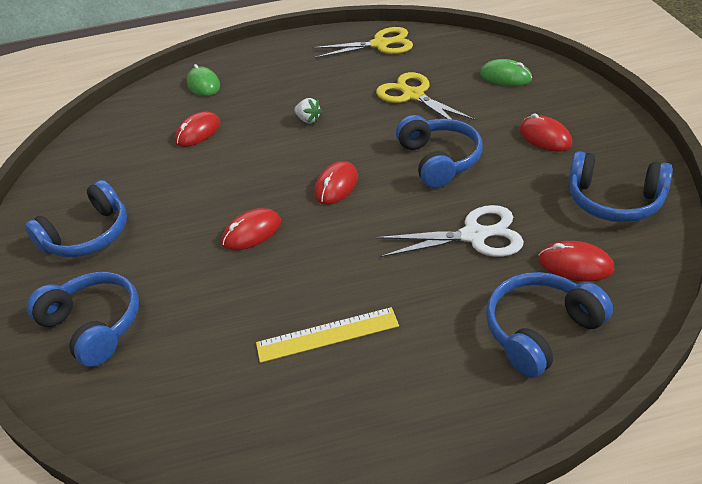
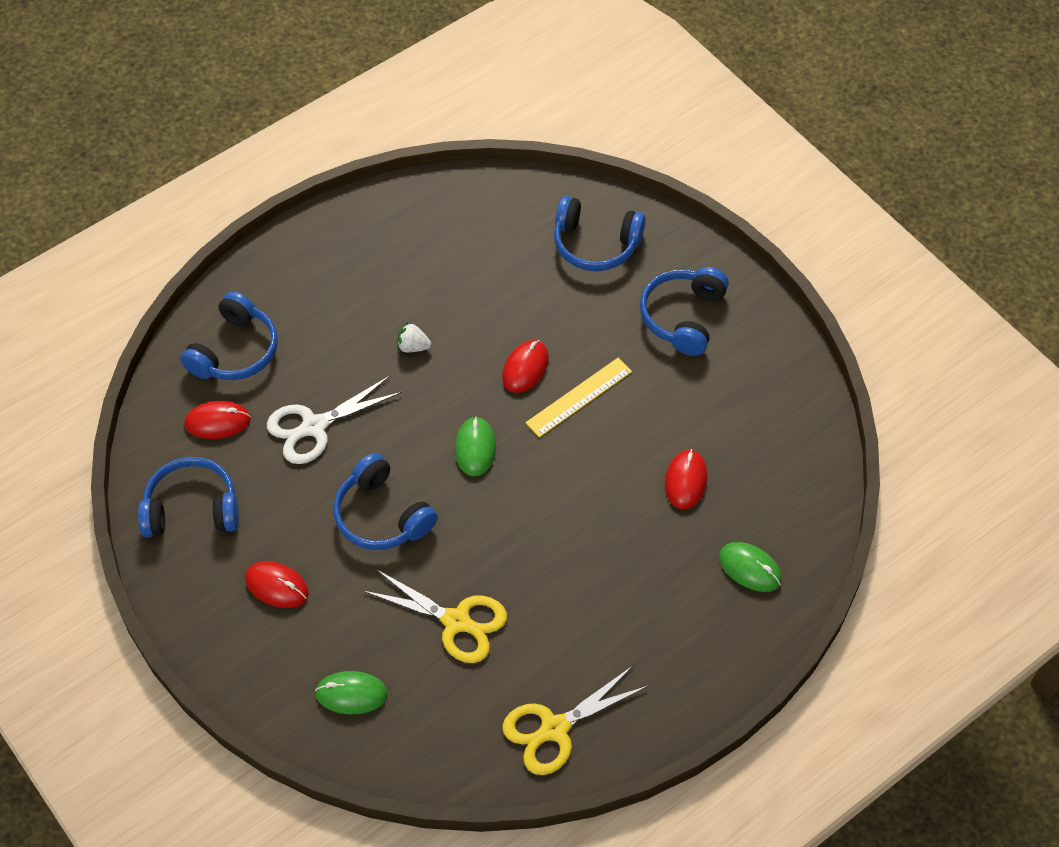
camera: 150 degrees right, 15 degrees up
yellow ruler [256,307,399,363] -> yellow ruler moved to [525,358,632,438]
white strawberry [294,98,322,123] -> white strawberry moved to [397,322,431,353]
red mouse [314,161,358,205] -> green mouse [455,417,496,477]

